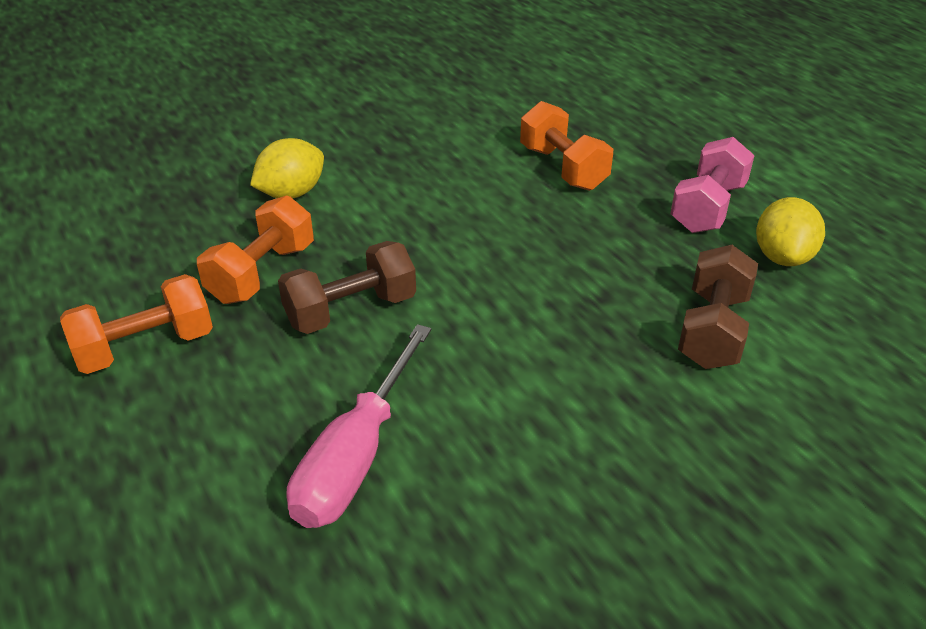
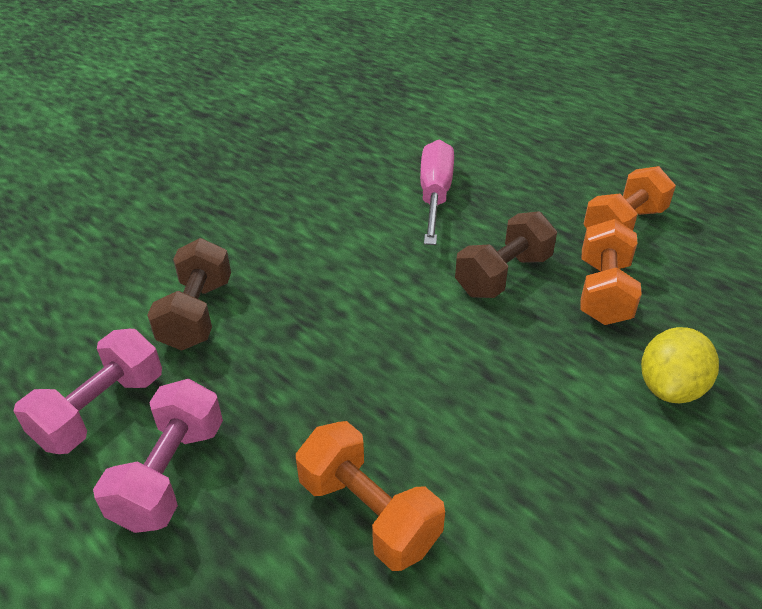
camera: 165 degrees right, 0 degrees up
yellow lemon [756,197,825,266] -> pink dumbbell [13,329,162,454]

